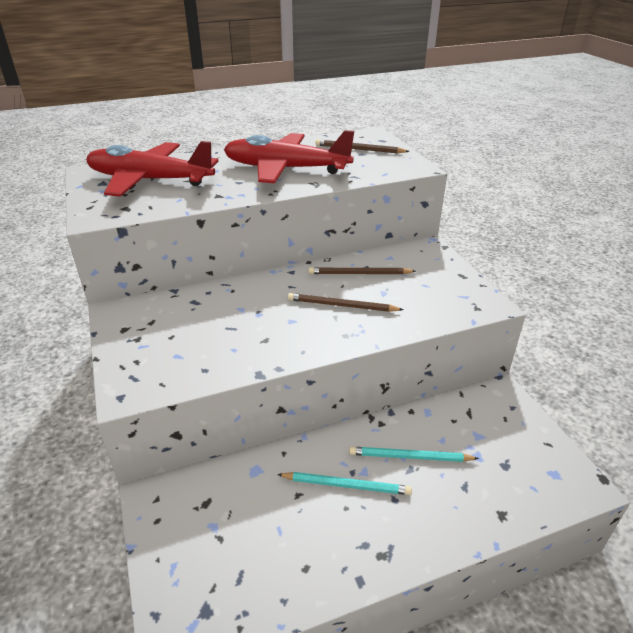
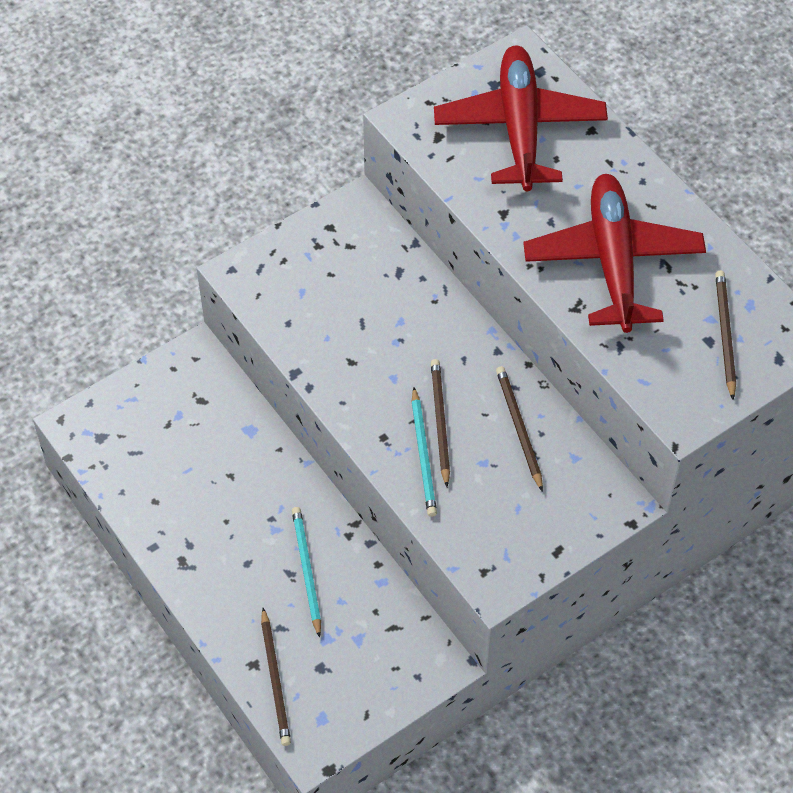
camera: 75 degrees right, 20 degrees up
turquoise pencil [277,472,412,495] -> turquoise pencil moved to [411,387,437,517]
none -> brown pencil [261,608,291,746]

